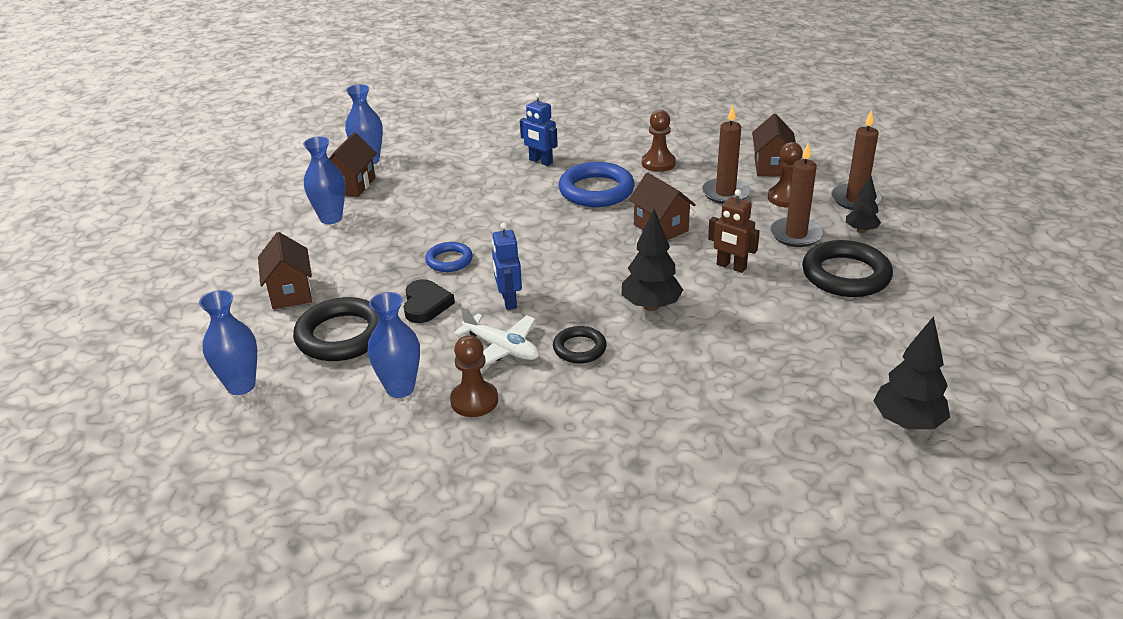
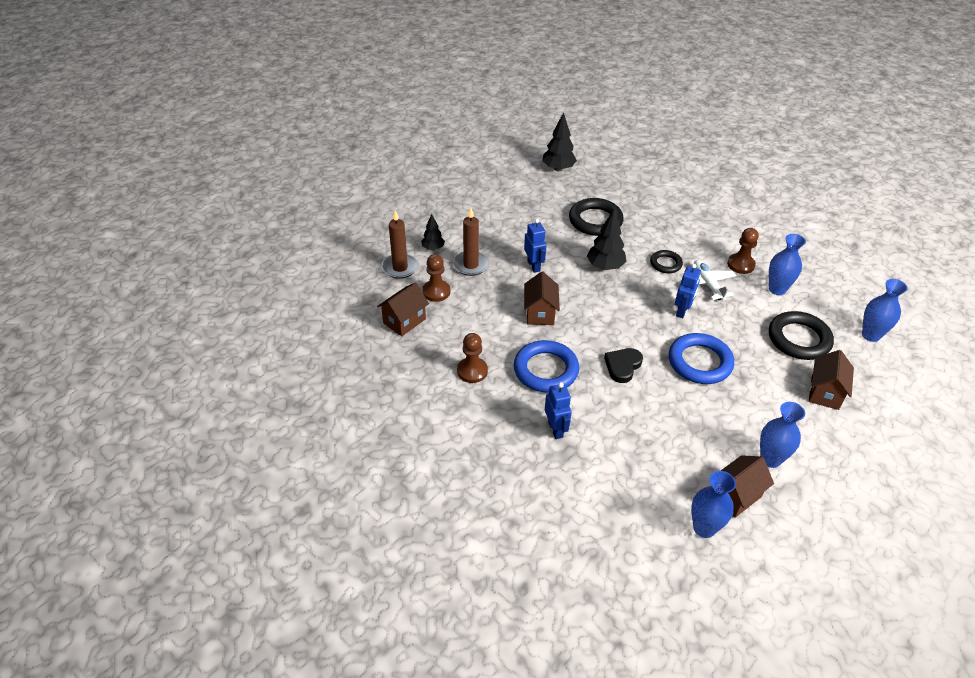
camera: 145 degrees left, 10 degrees up
black heart [404,279,455,323] -> black heart moved to [604,348,643,383]
blue ring [425,242,473,272] -> blue ring [669,333,734,384], size x1.78
brown candle [702,105,751,204] -> none
brown robot [708,189,760,273] -> blue robot [524,219,547,273]
black ring [802,240,893,297] -> black ring moved to [569,198,624,236]

